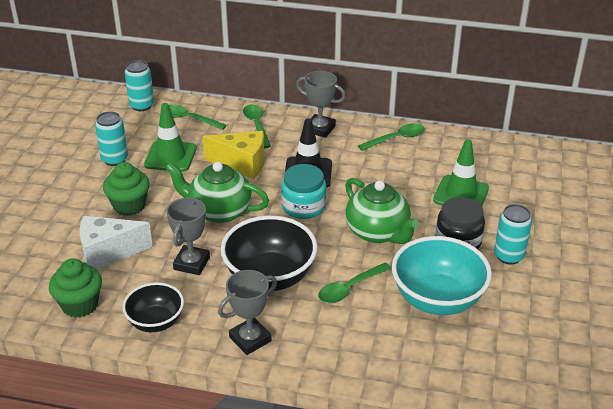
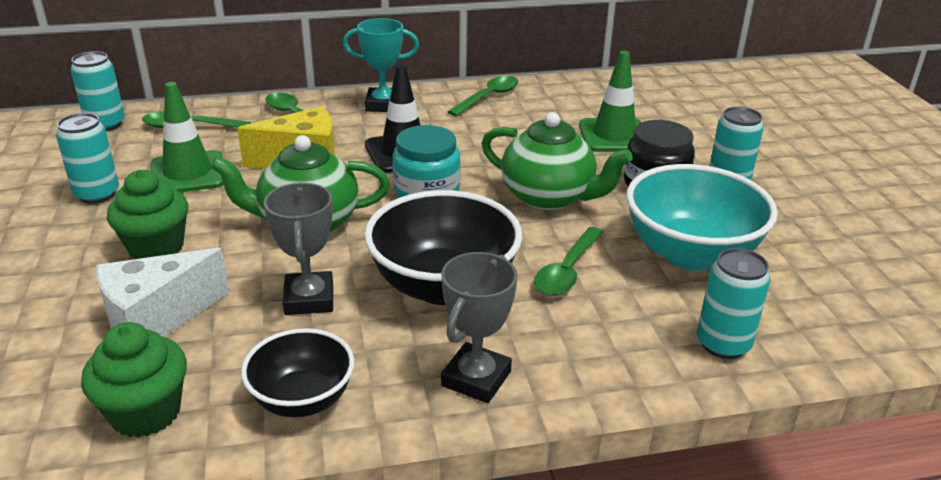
camera: 25 degrees left, 5 degrees down
grey trophy [296,71,346,138] -> turquoise trophy [343,18,419,112]
none -> turquoise can [697,248,770,359]

